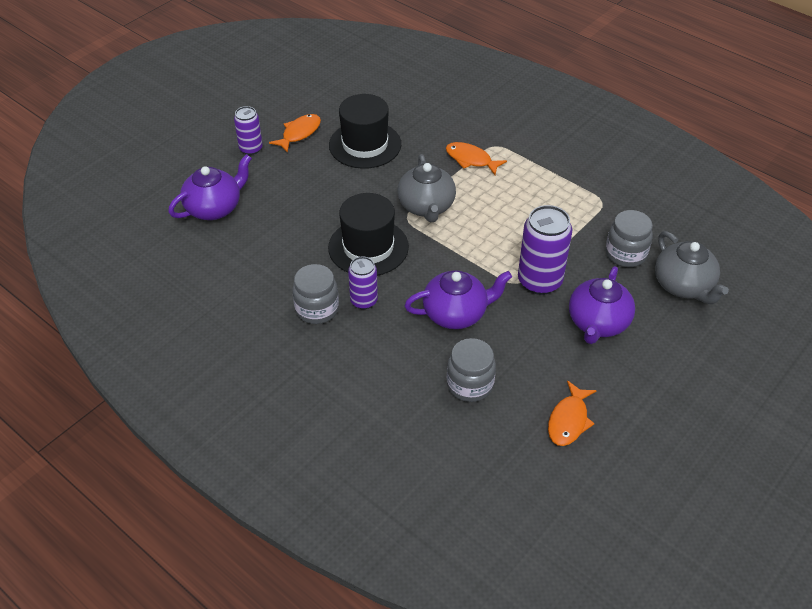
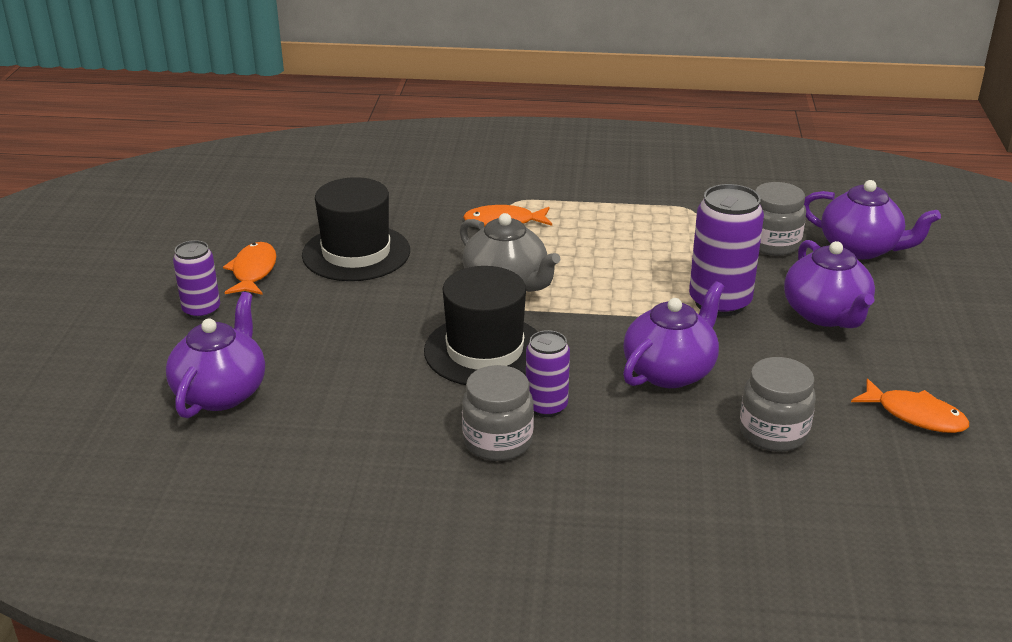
camera: 35 degrees left, 15 degrees down
orange fish [548,380,597,446] -> orange fish turned 45 degrees counterclockwise [851,378,969,433]
grey teapot [655,231,729,304] -> purple teapot [804,180,941,259]

